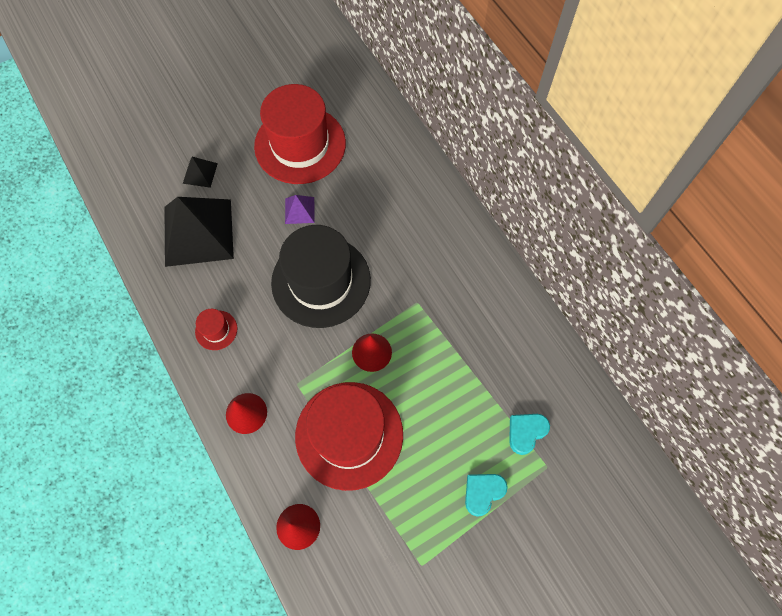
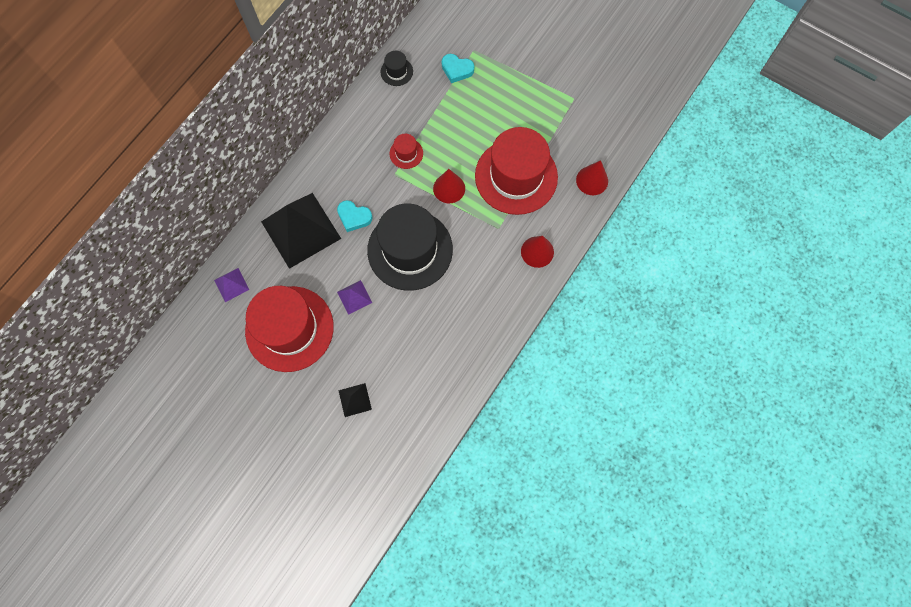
camera: 115 degrees left, 5 degrees up
black pyramid [164,197,234,267] -> black pyramid moved to [261,193,341,269]
red hat [195,309,237,350] -> red hat moved to [389,134,423,169]
turquoise heart [465,474,508,517] -> turquoise heart moved to [337,200,373,232]
none -> purple pyramid [214,268,249,302]
none -> black hat [381,51,413,86]

